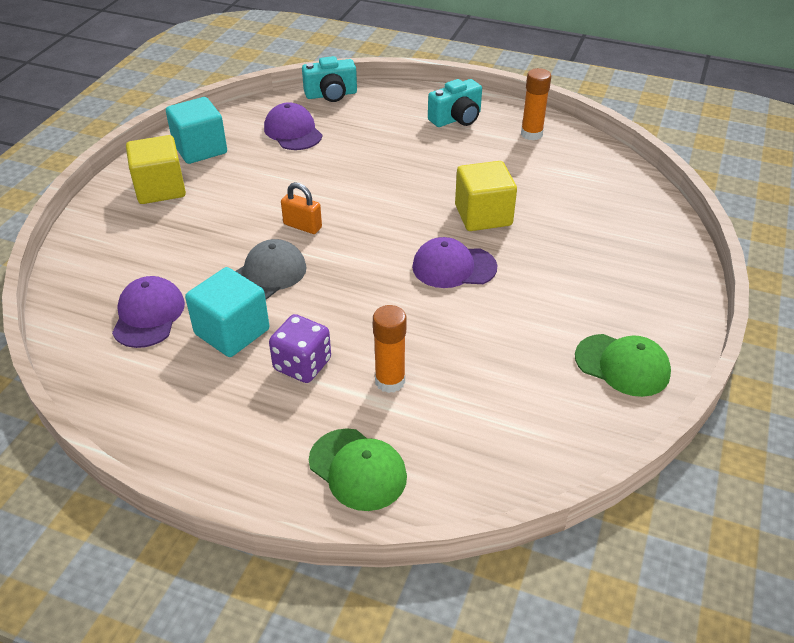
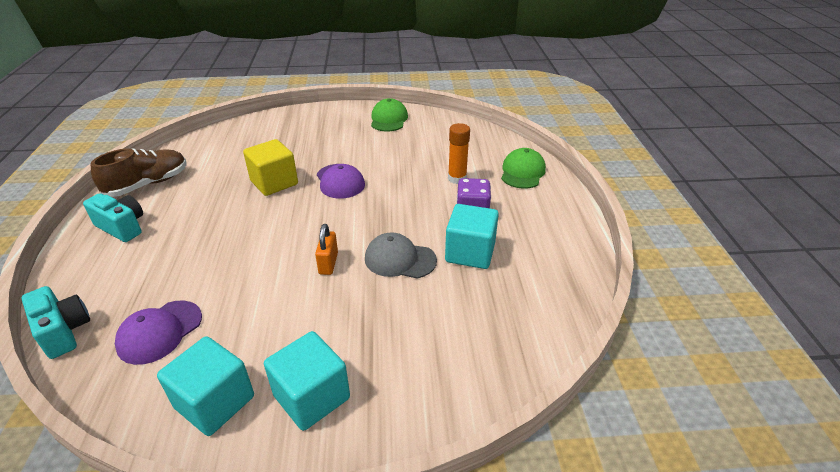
camera: 115 degrees left, 5 degrees down
purple cap [112,276,185,348] -> none
yellow cube [126,135,186,204] -> turquoise cube [264,331,350,431]
orange glue stick [521,68,551,140] -> brown shoe [90,148,187,197]

